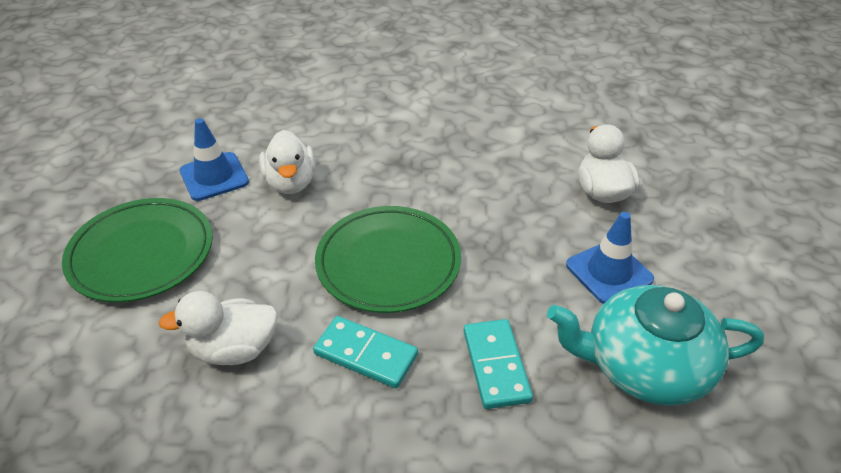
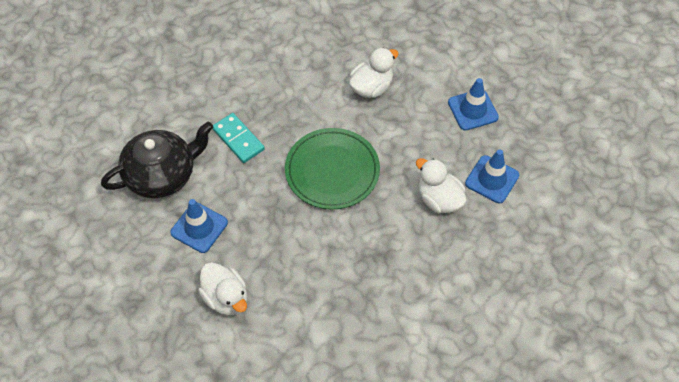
camera: 150 degrees right, 15 degrees up
green plate [62,198,213,302] -> blue traffic cone [448,78,499,131]
turquoise domino [313,316,418,388] -> none
turquoise teapot [547,285,764,406] -> black teapot [101,122,213,199]

